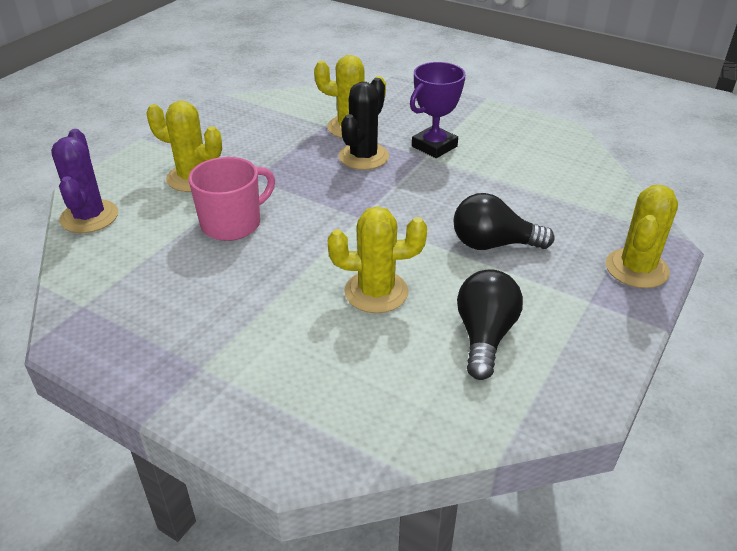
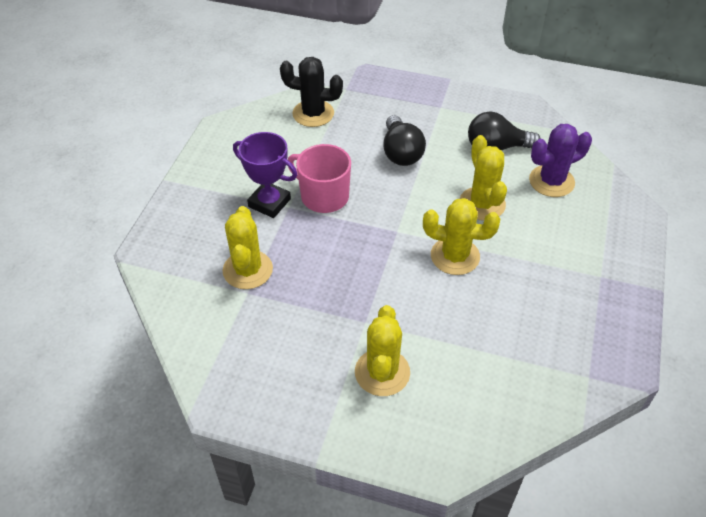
camera: 105 degrees left, 10 degrees up
purple cactus [51,129,118,233] -> purple cactus moved to [529,124,592,197]
pink mug [189,157,275,241] -> pink mug moved to [288,144,351,213]
black cactus [339,78,389,170] -> black cactus moved to [280,57,343,127]
yellow cactus [606,185,678,288] -> yellow cactus moved to [423,198,500,275]

